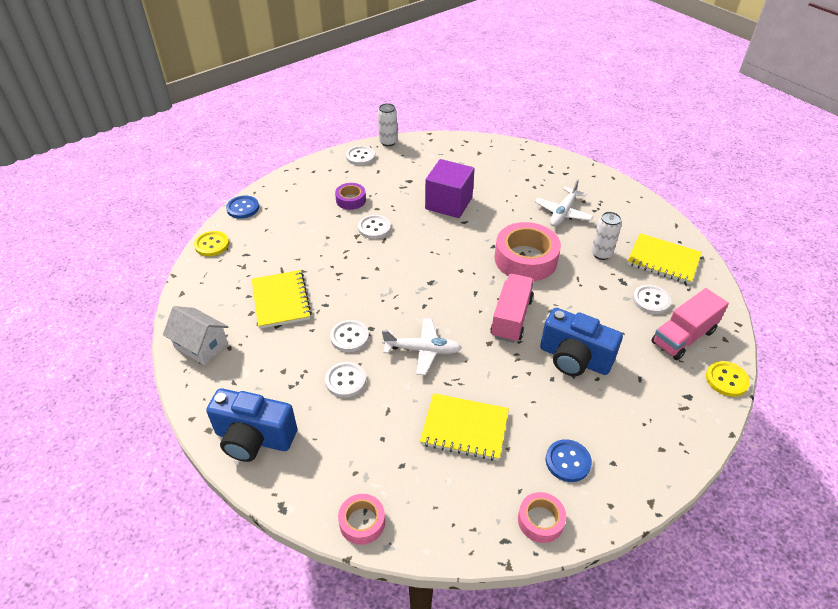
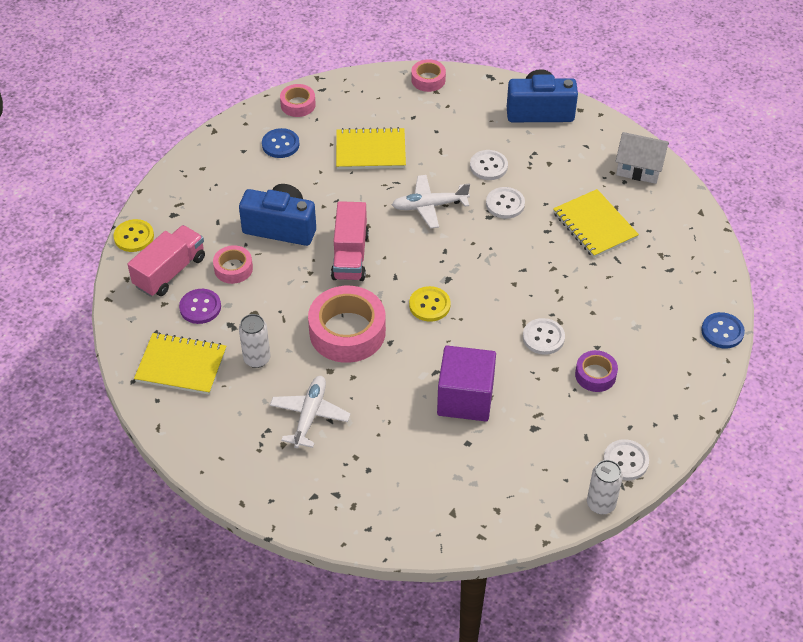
camera: 165 degrees right, 5 degrees up
yellow button [194,231,229,256] -> yellow button moved to [409,286,451,322]
white button [633,285,671,314] -> purple button [179,289,221,324]
none -> pink tape [213,245,253,284]

